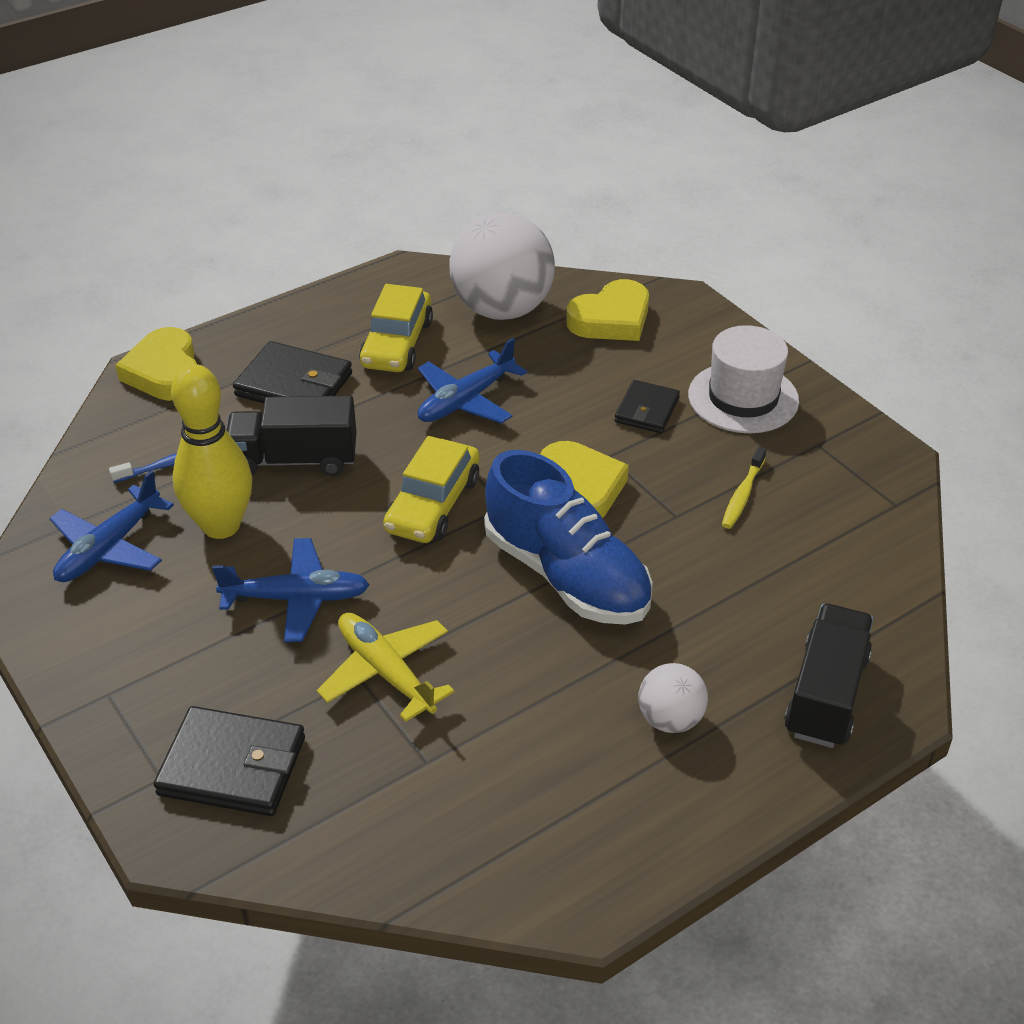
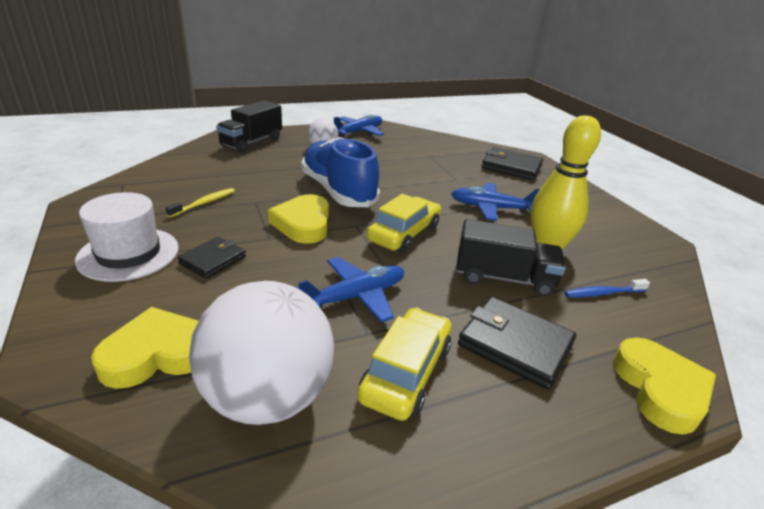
camera: 170 degrees left, 10 degrees down
blue plane [49,470,174,582] -> blue plane moved to [334,114,384,137]
yellow plane [317,613,455,722] -> none

